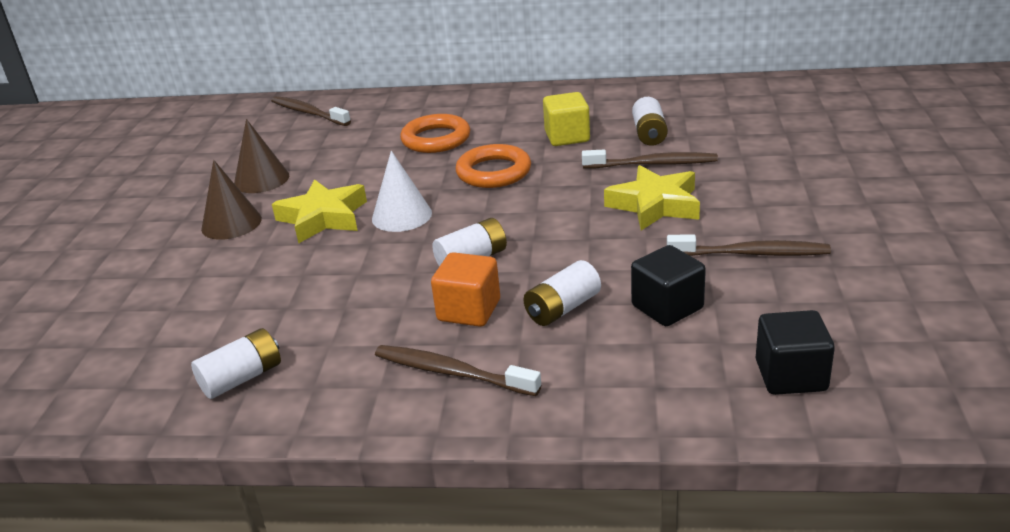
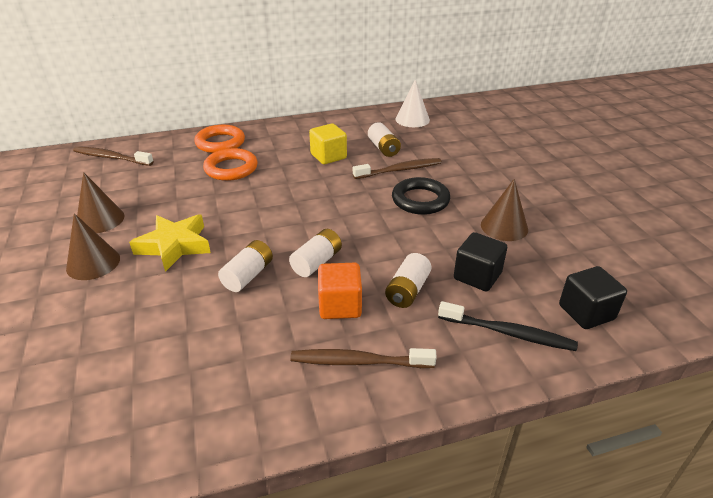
camera: 25 degrees left, 5 degrees up
white battery [191,328,281,399] -> white battery moved to [218,240,273,292]
white cone [372,151,432,232] -> white cone moved to [395,80,430,127]
orange ring [456,144,531,188] -> orange ring moved to [194,125,245,153]
yellow star [604,165,700,231] -> black ring [392,177,450,215]
brown toothbrush [667,234,831,256] -> brown cone [481,179,528,241]
none -> black toothbrush [438,301,578,351]

